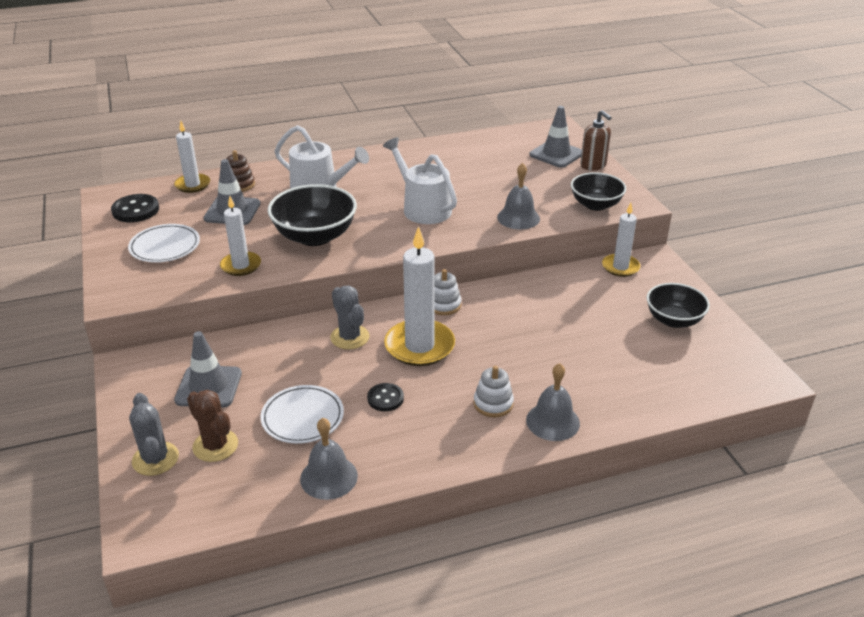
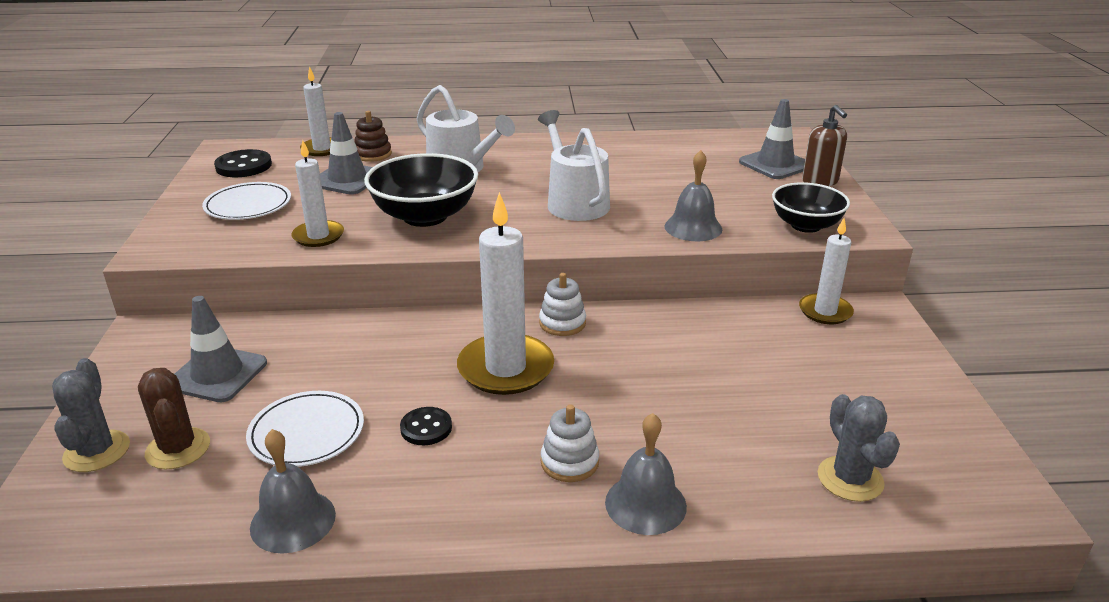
camera: 15 degrees right, 5 degrees down
grey cactus [330,286,369,350] -> grey cactus moved to [818,394,900,502]
black bowl [647,283,710,328] -> none

